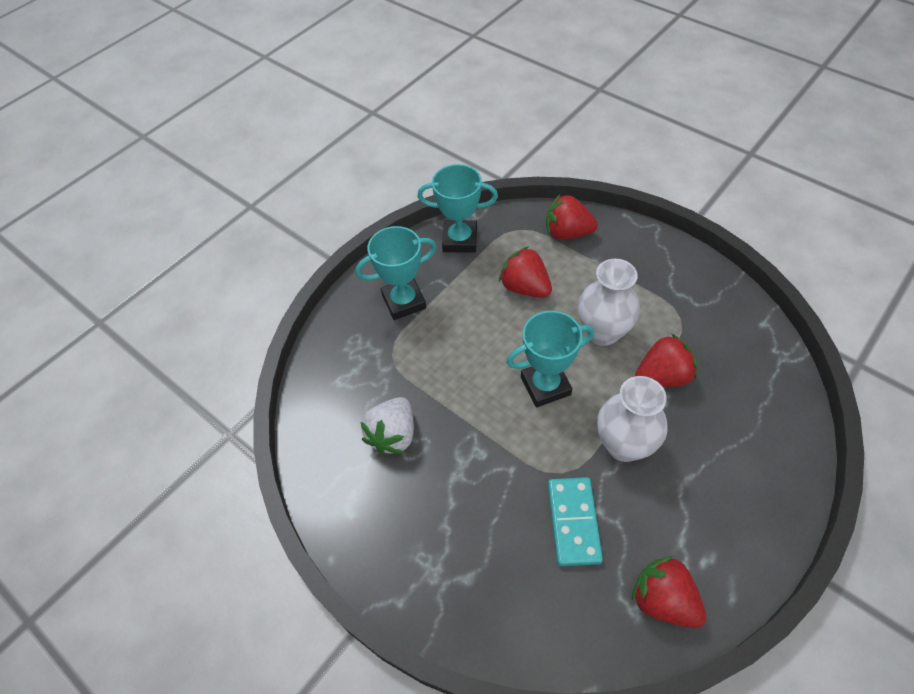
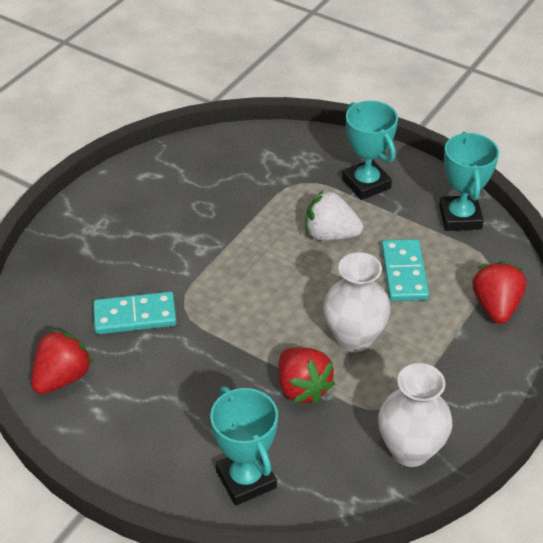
camera: 80 degrees right, 10 degrees down
white strawberry [360,397,414,455] -> white strawberry moved to [305,191,363,241]
red strawberry [499,246,552,298] -> turquoise domino [381,239,429,301]
turquoise trophy [506,311,594,407] -> turquoise trophy moved to [210,386,278,505]
white vase [597,376,667,462] -> white vase moved to [378,363,453,467]

